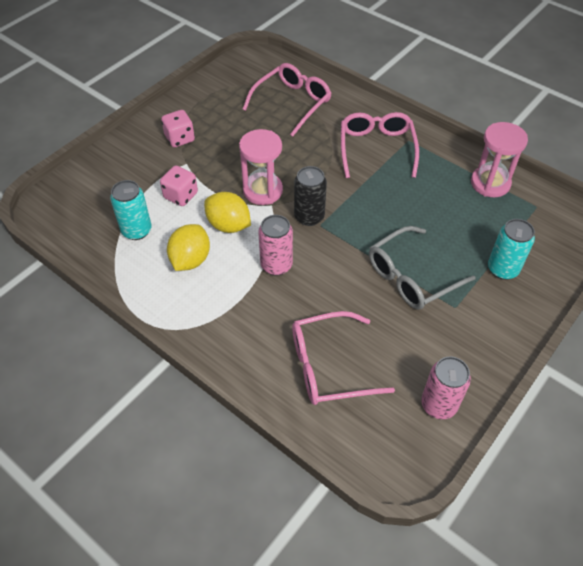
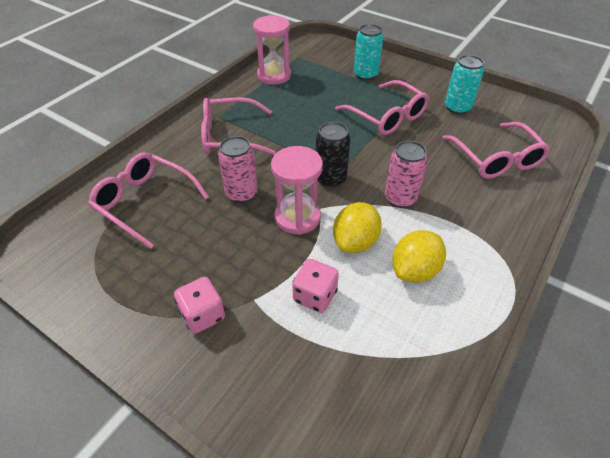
camera: 95 degrees left, 5 degrees down
turquoise can [110,180,152,240] -> turquoise can moved to [445,55,484,114]
yellow lemon [167,224,210,271] -> yellow lemon turned 60 degrees counterclockwise [393,230,446,283]
grey glasses [369,226,476,310] -> pink glasses [335,80,429,135]
pink can [421,356,471,419] -> pink can moved to [218,136,258,203]

